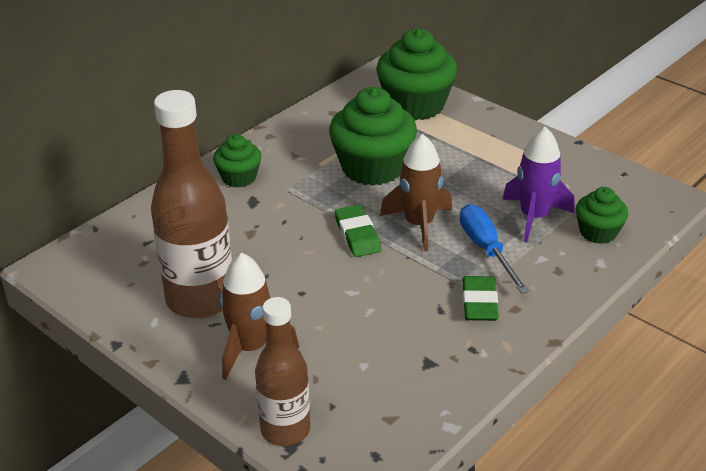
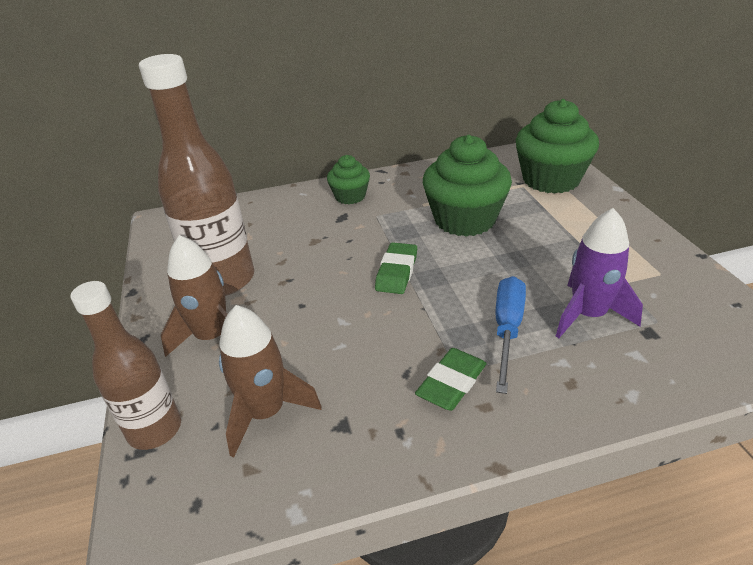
camera: 35 degrees right, 0 degrees up
brown rocket [380,134,452,251] -> brown rocket moved to [219,305,322,457]
green cupcake [576,187,628,244] -> none

